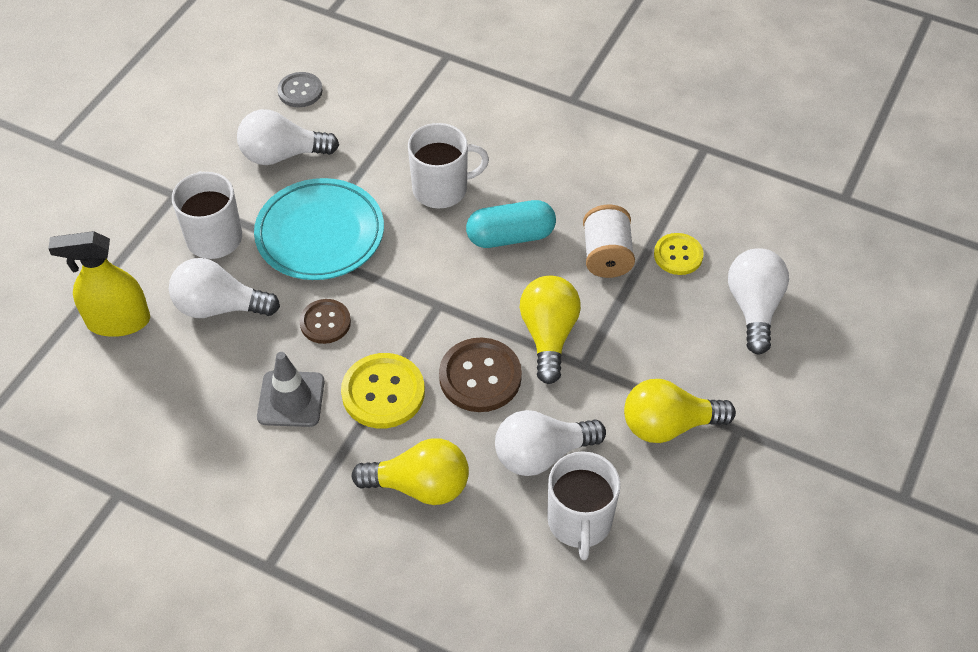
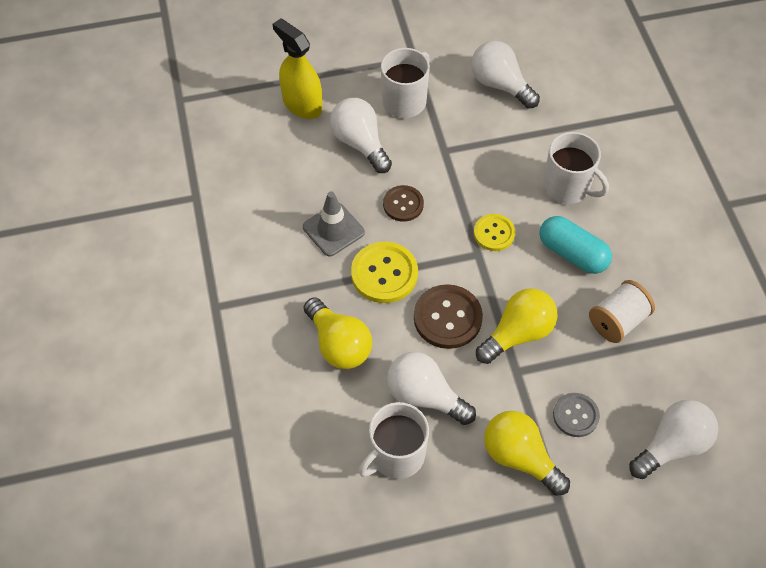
camera: 50 degrees right, 5 degrees up
turquoise plate [254,178,384,280] -> none
grey button [277,72,323,107] -> grey button moved to [553,393,600,437]
yellow button [654,233,704,275] -> yellow button moved to [474,214,515,251]

